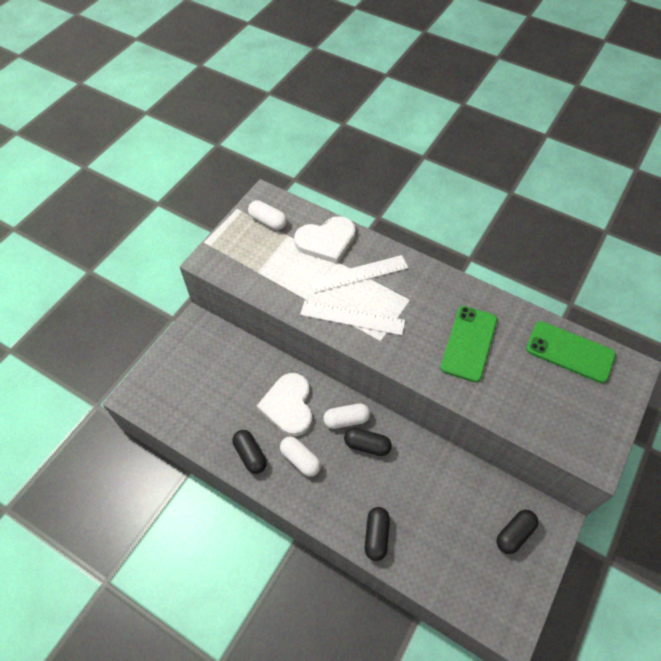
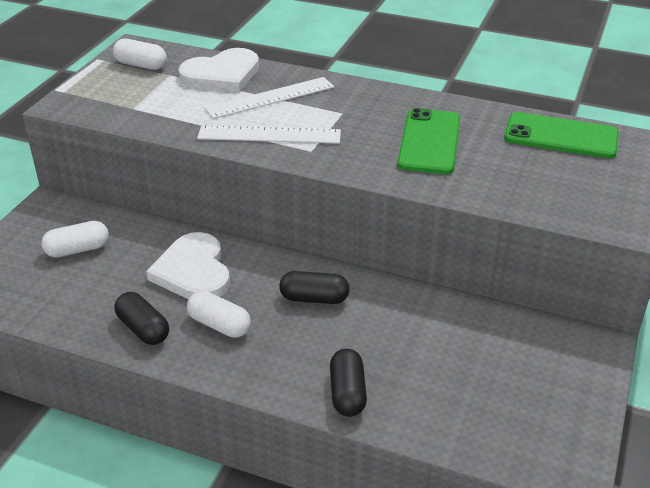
camera: 10 degrees left, 20 degrees down
white capsule [323,403,370,429] -> white capsule moved to [41,221,109,258]
black capsule [496,509,538,554] -> none

